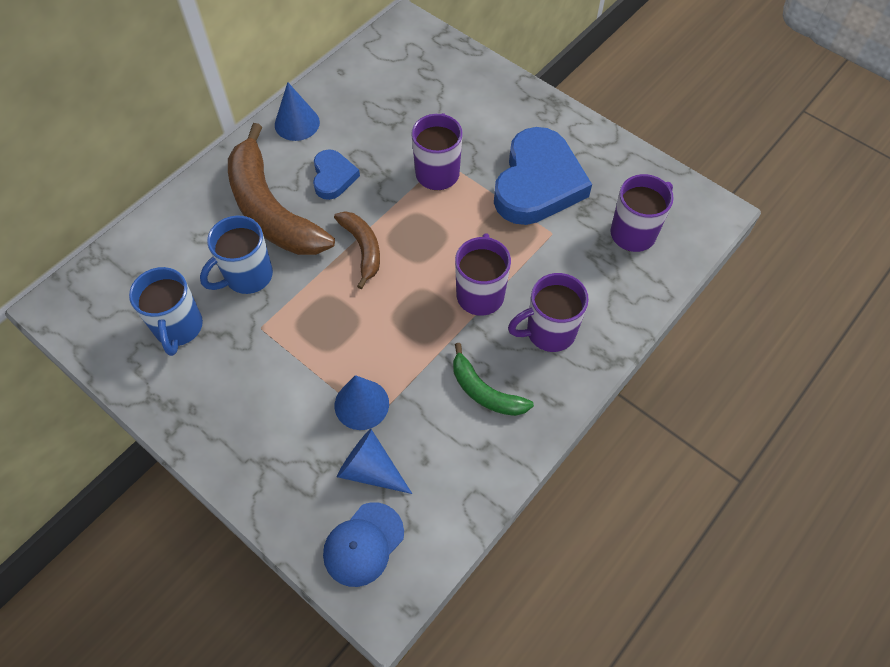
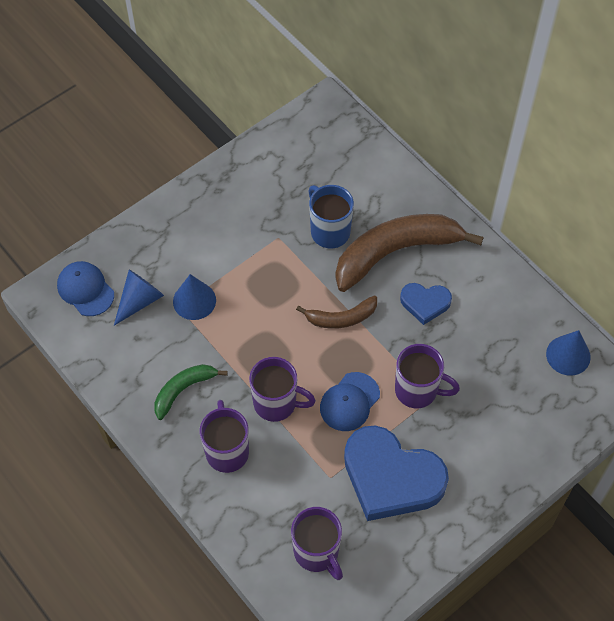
camera: 100 degrees right, 0 degrees up
blue mug [129,267,203,356] -> none
blue cone [275,82,320,141] -> blue cone moved to [546,330,591,376]
none -> blue cap [320,372,380,431]

